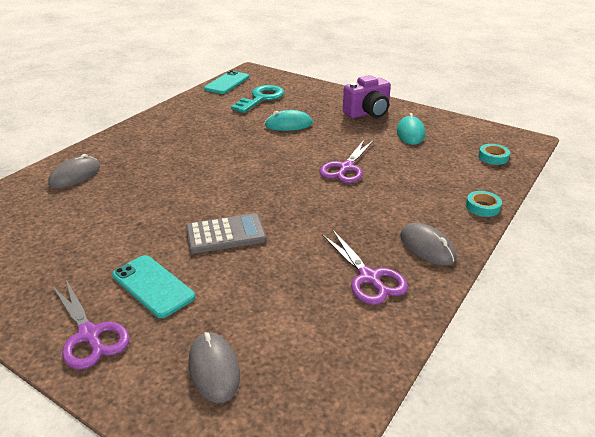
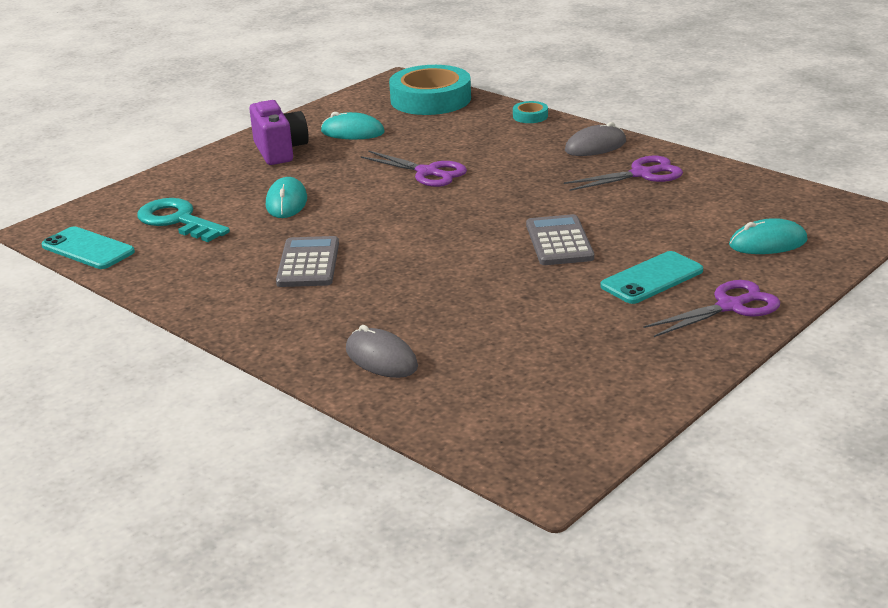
camera: 80 degrees left, 5 degrees down
grey mouse [188,332,240,403] -> turquoise mouse [729,218,807,254]
turquoise tape [478,144,510,165] -> turquoise tape [389,65,471,115], size x2.39
none -> grey calculator [276,236,339,287]

